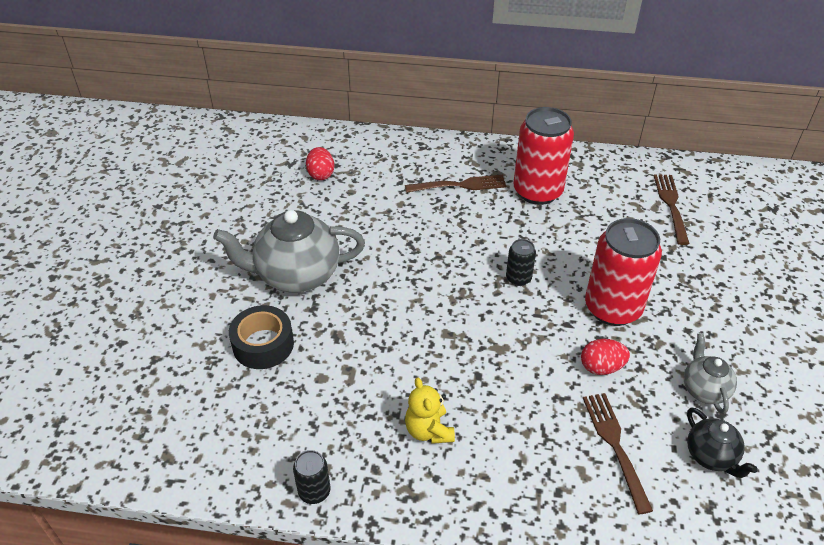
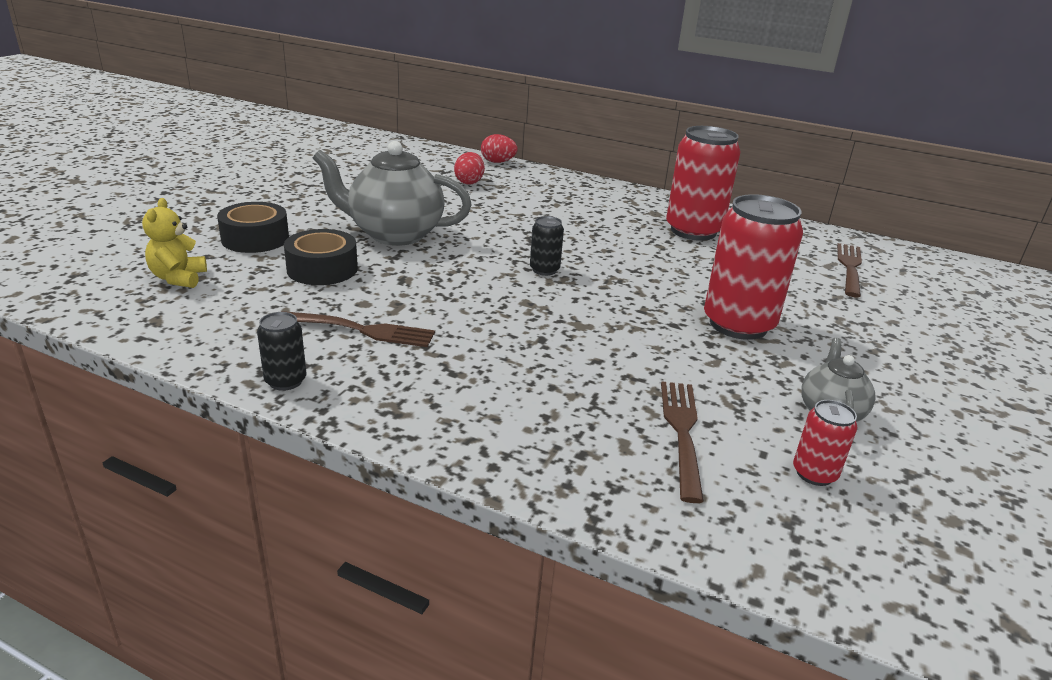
camera: 15 degrees right, 15 degrees down
brown fork [405,175,507,193] -> brown fork moved to [281,311,435,347]
yellow teddy bear [405,378,455,444] -> yellow teddy bear moved to [142,198,207,288]
black can [506,239,536,286] -> black can moved to [530,216,564,276]
red egg [581,339,630,375] -> red egg moved to [481,134,518,163]
black teapot [687,407,758,478] -> red can [793,400,858,486]
none -> black tape [217,202,289,253]

